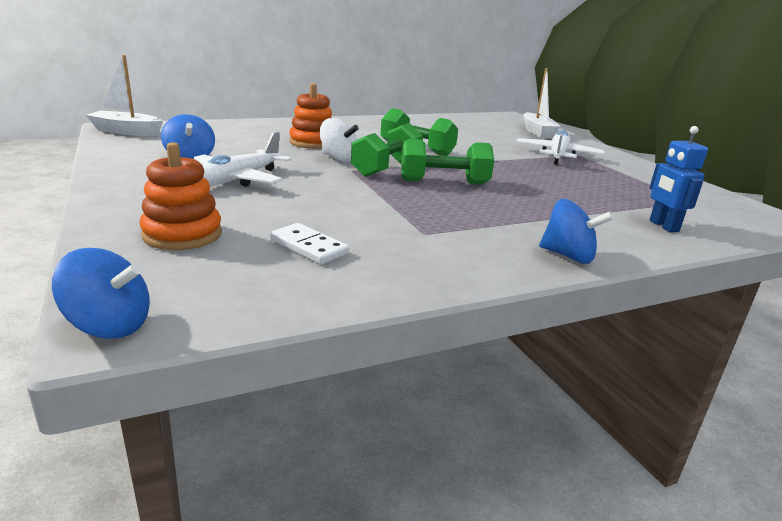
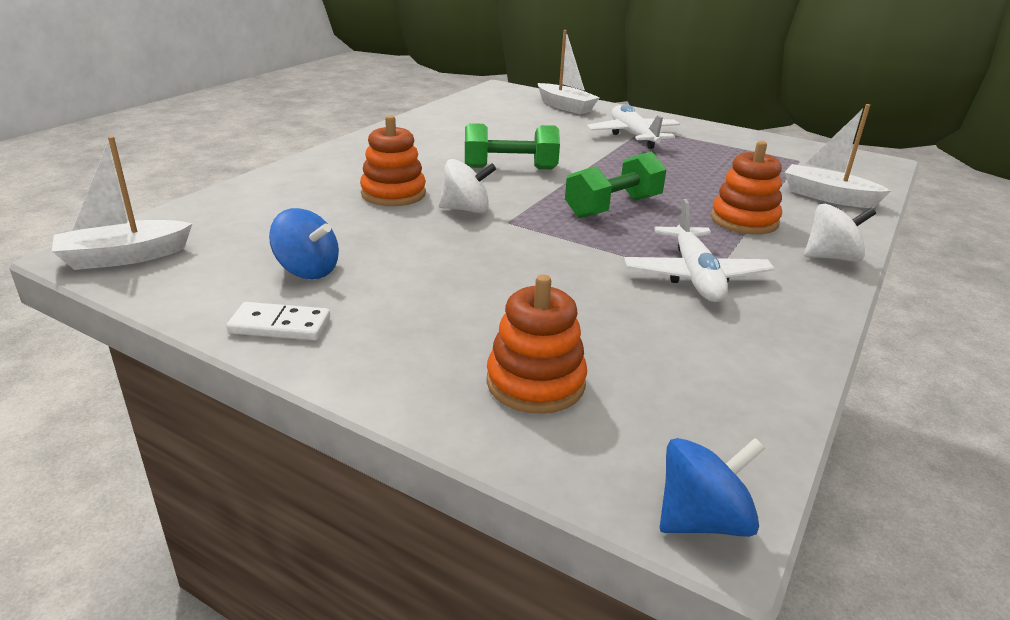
camera: 35 degrees left, 5 degrees up
white plane [194,132,292,187] -> white plane moved to [624,199,775,302]
white domino [270,223,349,265] -> white domino moved to [226,302,330,341]
green dumbbell [351,123,423,177] -> none
blue spinning top [539,199,613,264] -> white spinning top [804,204,876,262]
blue robot [650,126,708,233] -> white boat [785,104,891,208]
none -> orange stacking toy [711,141,782,235]

